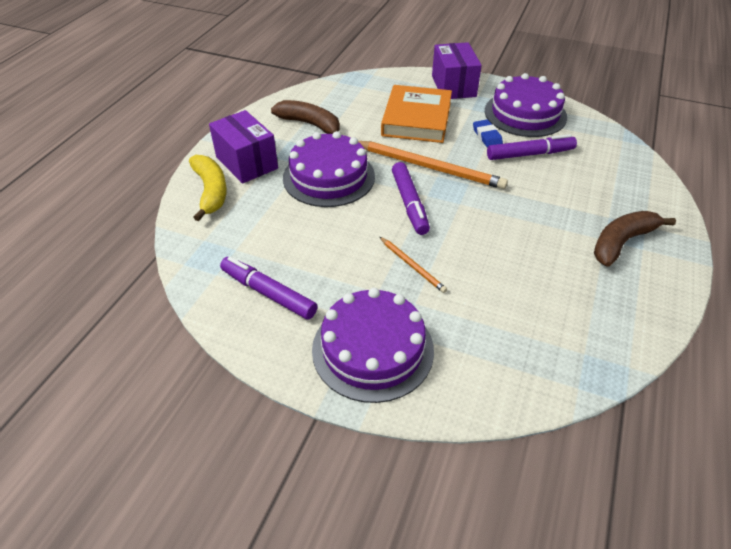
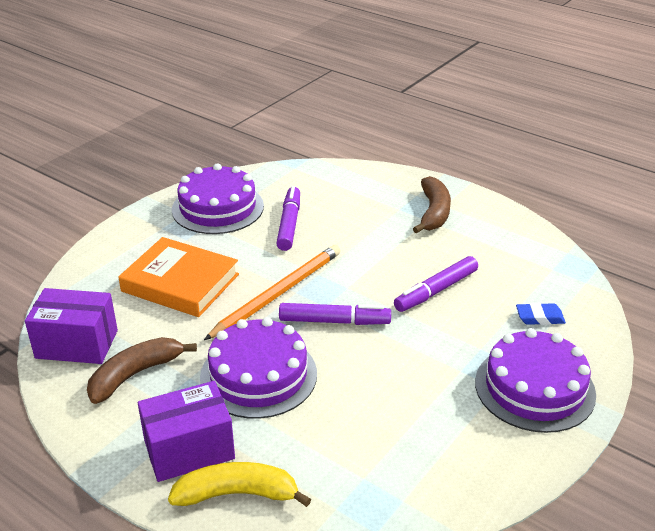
camera: 75 degrees left, 10 degrees down
purple marker [220,257,318,320] -> purple marker moved to [394,256,478,312]
orange pencil [380,237,447,293] -> none
purple box [432,42,482,99] -> purple box moved to [25,288,118,364]
blue eraser [473,120,503,148] -> blue eraser moved to [516,303,566,325]
brown banana [594,211,676,267] -> brown banana turned 150 degrees counterclockwise [413,176,451,234]

